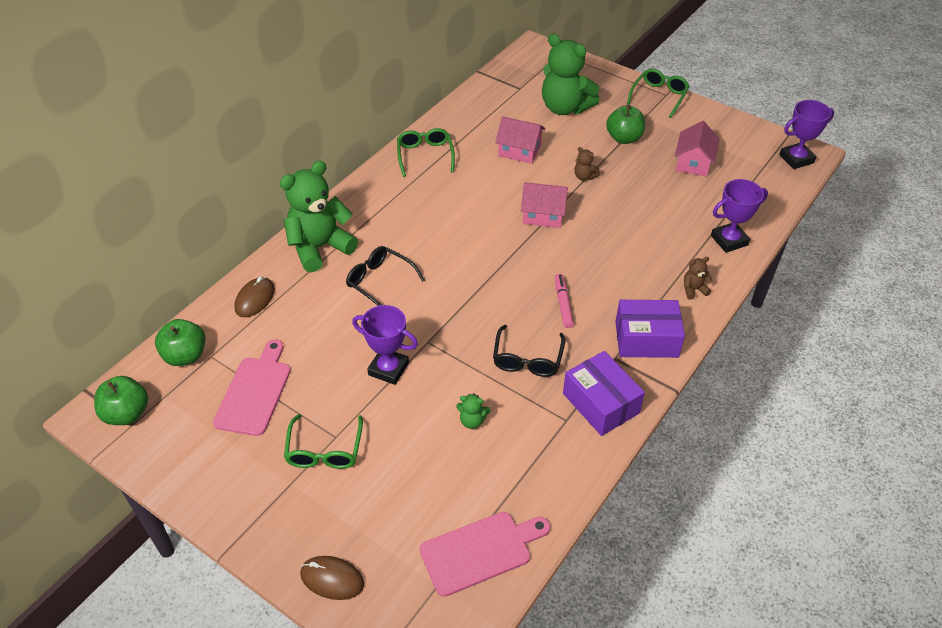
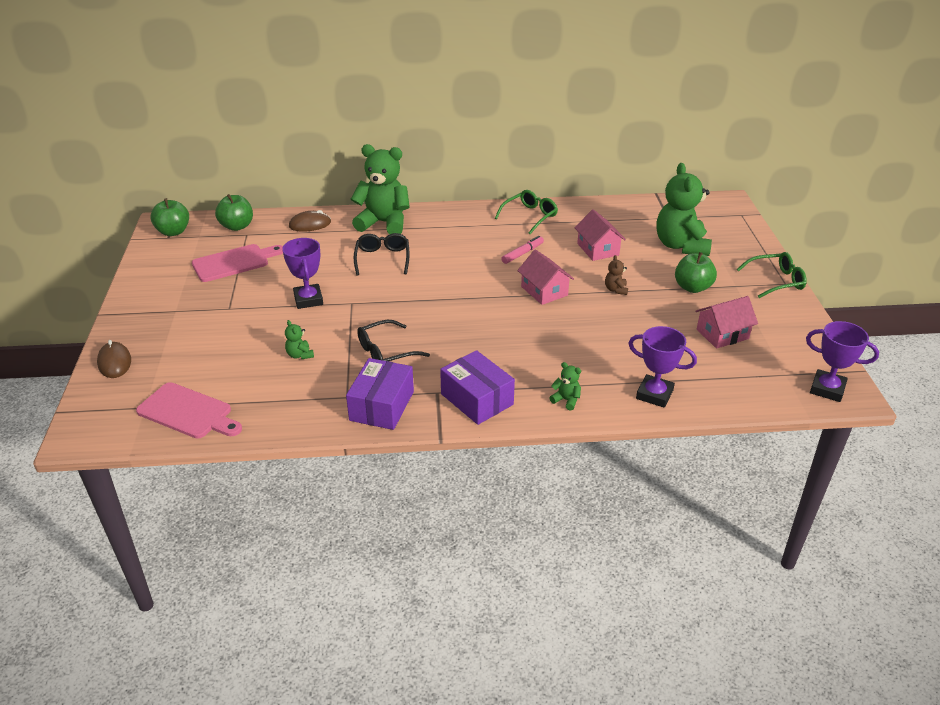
camera: 50 degrees right, 10 degrees down
green glasses [284,414,363,469] -> none
pink marker [555,274,574,328] -> pink marker moved to [501,236,544,264]
brown teddy bear [684,257,713,300] -> green teddy bear [549,362,581,411]

